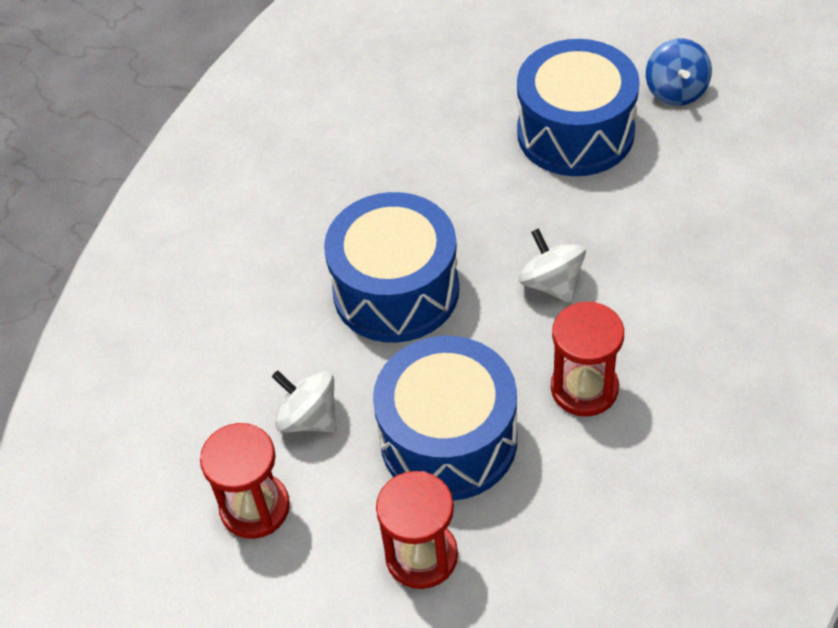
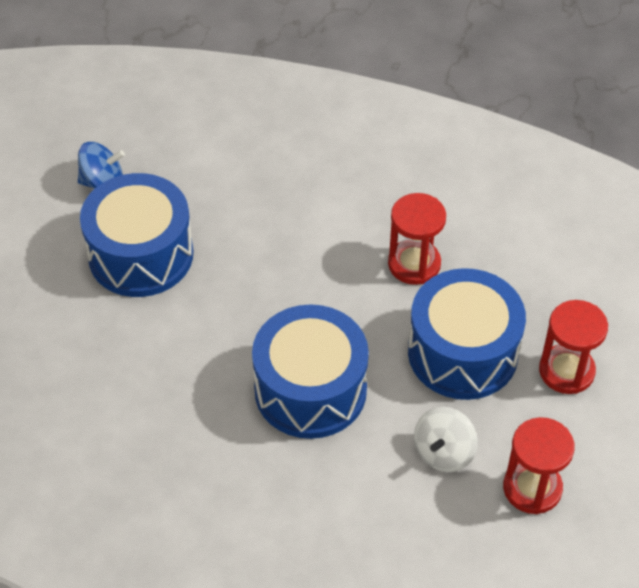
camera: 95 degrees left, 0 degrees up
white spinning top [519,229,586,302] -> none

